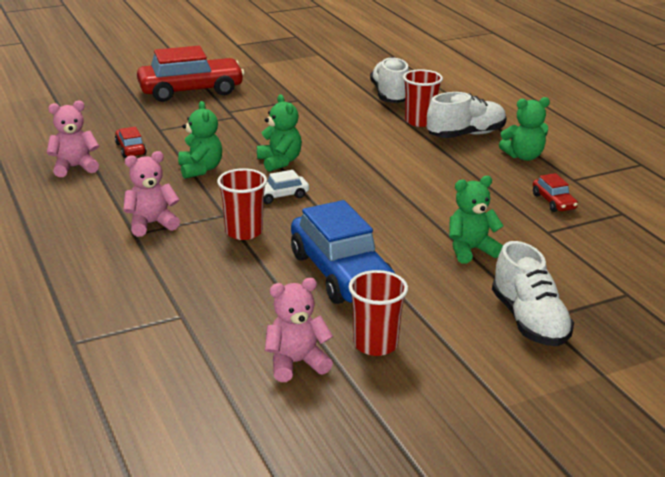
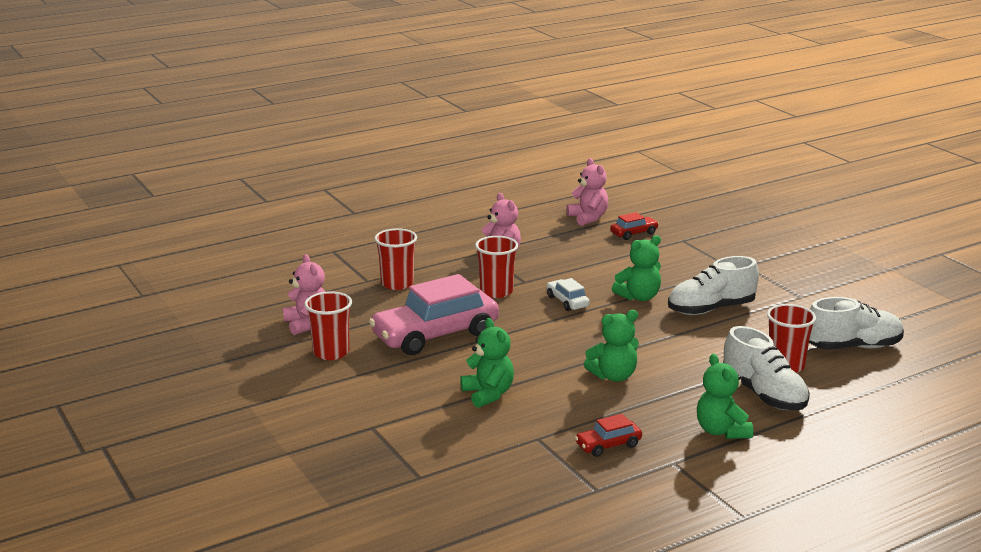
camera: 85 degrees right, 5 degrees down
red car [137,46,244,102] -> none
green teddy bear [178,101,222,179] -> green teddy bear moved to [584,310,639,382]
blue car [291,200,395,304] -> pink car [369,274,499,355]
white shoe [492,241,574,346] -> white shoe moved to [668,256,759,315]
none -> red cup [374,228,417,290]

